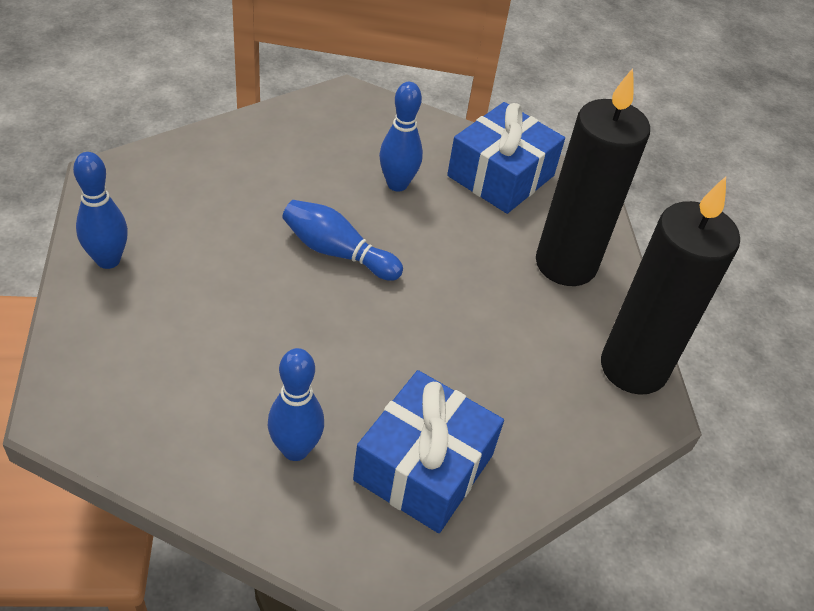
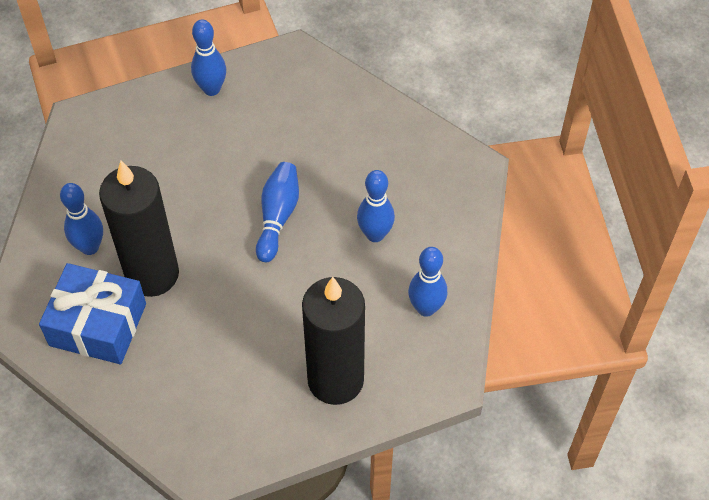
camera: 80 degrees right, 10 degrees up
blue gift [447,102,565,214] -> blue bowling pin [408,247,447,317]
black candle [601,176,740,395] -> black candle moved to [99,161,179,297]

